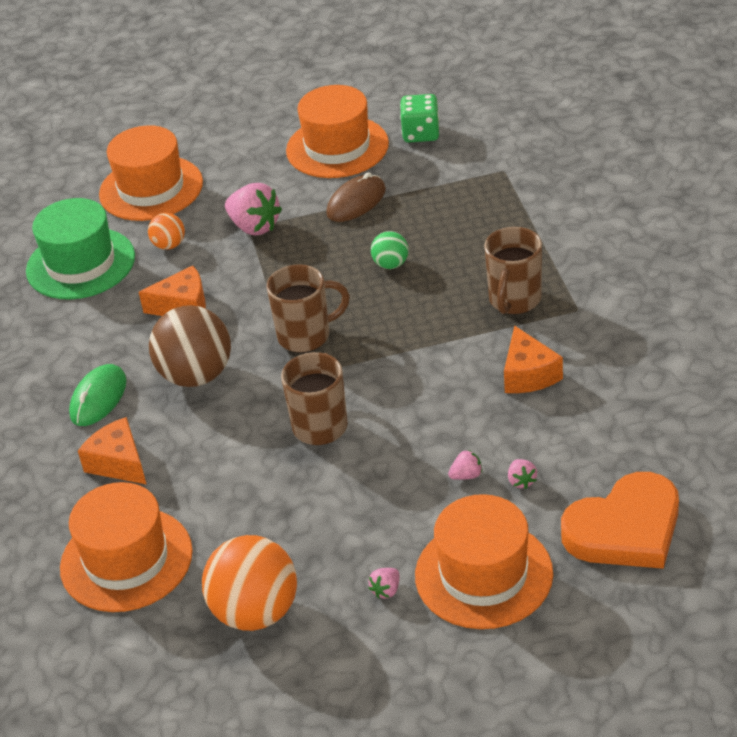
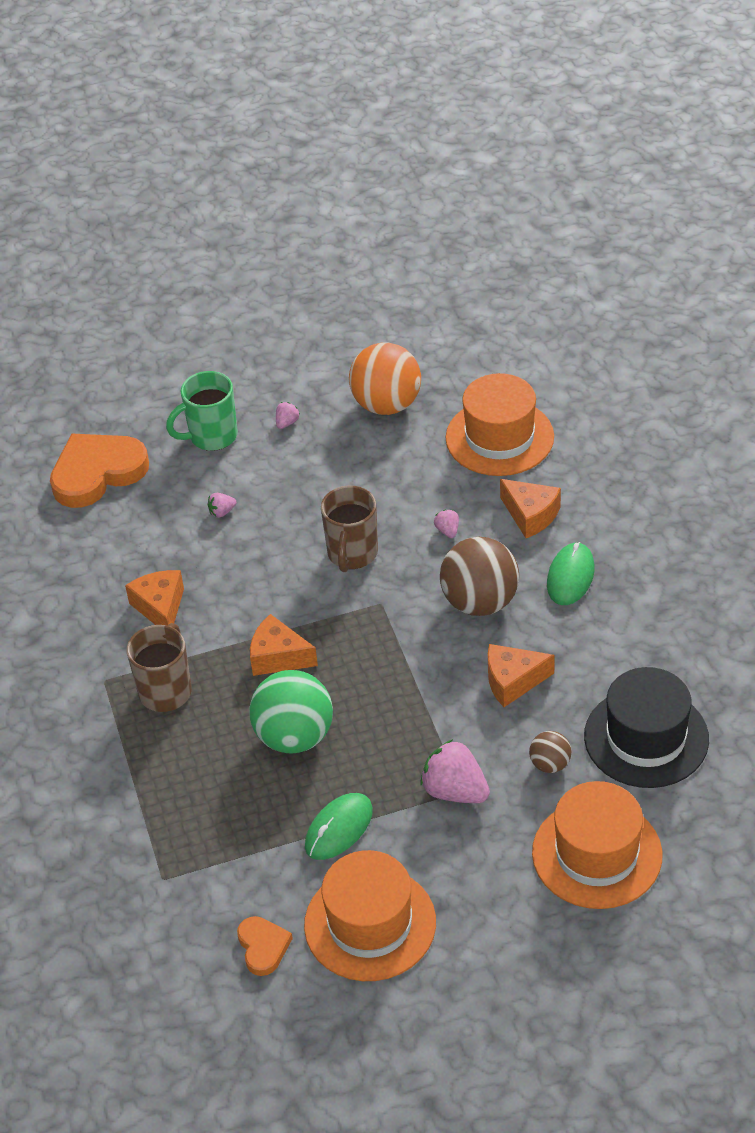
camera: 175 degrees right, 5 degrees up
green hat [26,198,135,300] -> black hat [584,667,709,788]
orange ball [148,213,185,250] -> brown ball [529,731,571,773]
brown mug [266,264,350,352] -> none
brown mouse [326,172,386,222] -> green mouse [305,793,373,860]
green ball [371,231,409,269] -> green ball [249,670,333,753], size x2.01
green dice [400,94,439,143] -> orange heart [237,916,293,976]
orange hat [415,494,553,629] -> green mug [166,371,238,451]
pink strawberry [508,459,537,489] -> pink strawberry moved to [434,509,459,538]
none -> orange cheese [250,614,318,676]

